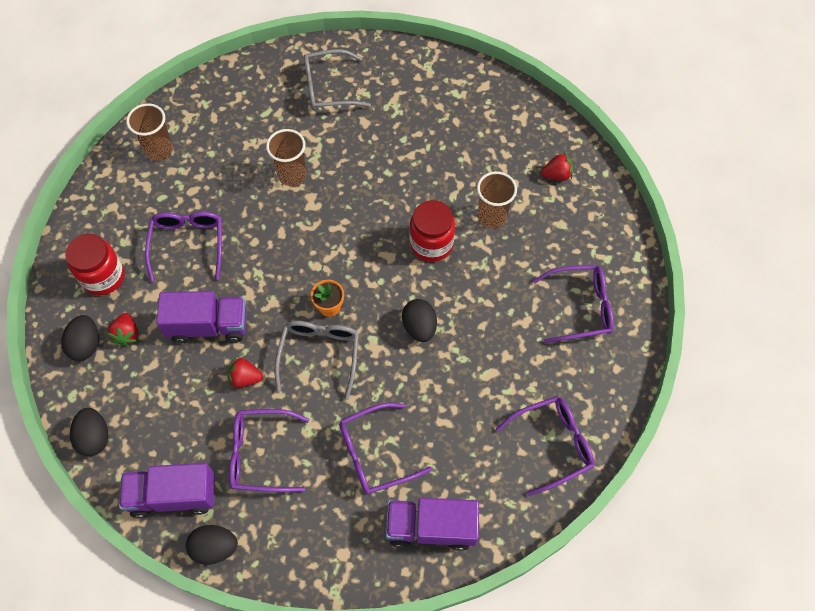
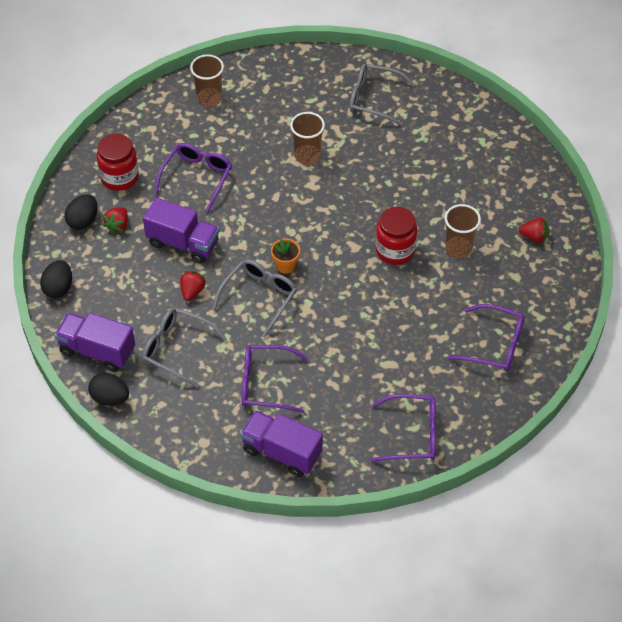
camera: 25 degrees right, 10 degrees down
red strawberry [227,356,263,388] -> red strawberry turned 75 degrees clockwise [180,271,206,301]
purple glasses [229,409,309,492] -> grey glasses [142,308,227,387]
black egg [402,299,437,342] -> none

